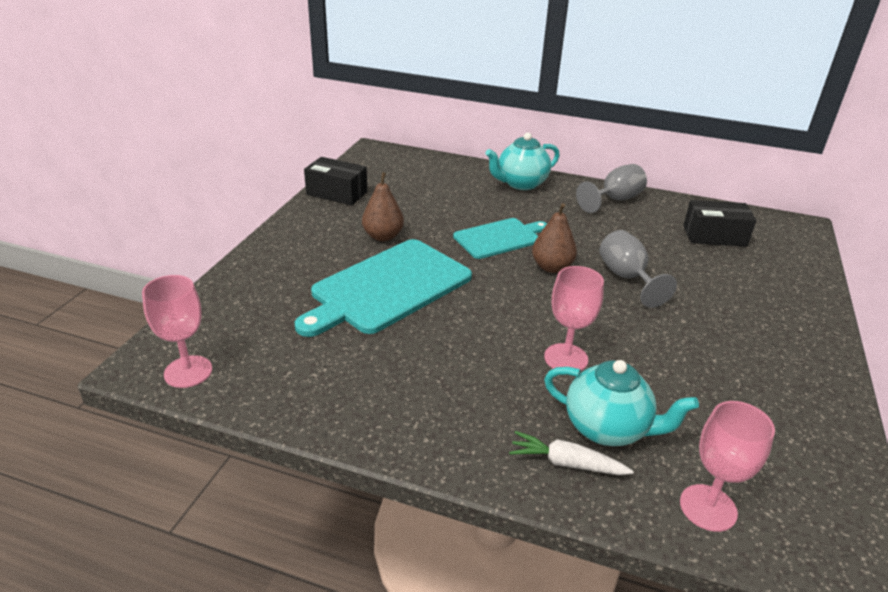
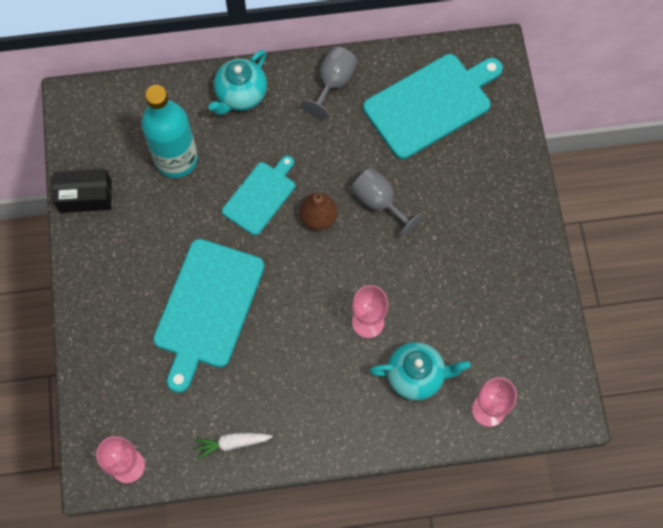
camera: 25 degrees left, 35 degrees up
brown pear [362,172,404,241] -> none
white carrot [509,431,634,475] -> white carrot moved to [194,433,273,459]
black box [683,200,756,247] -> turquoise cutting board [363,54,503,159]
none -> turquoise bottle [141,85,198,178]

